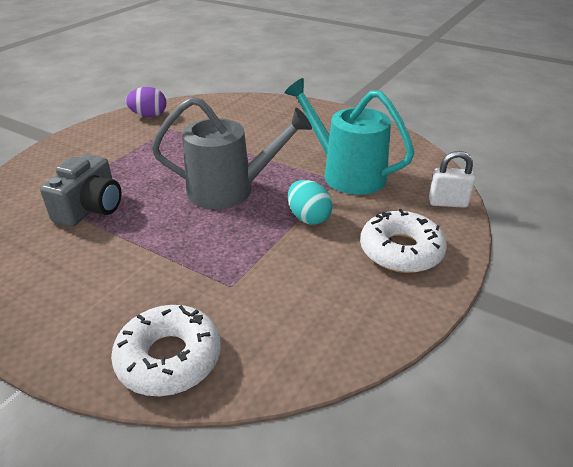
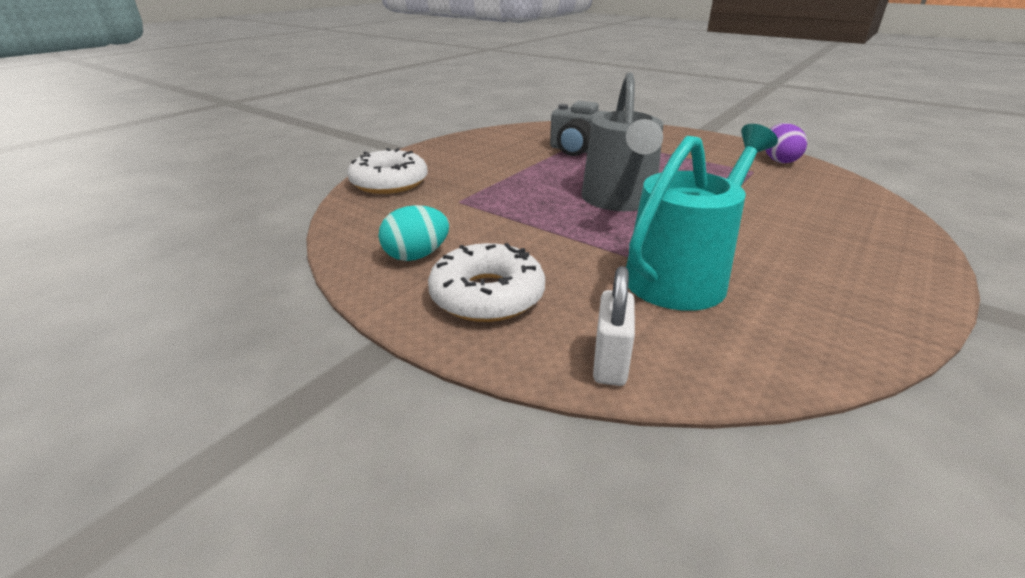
camera: 95 degrees right, 5 degrees down
turquoise egg [288,180,333,225] -> turquoise egg moved to [378,205,449,261]

